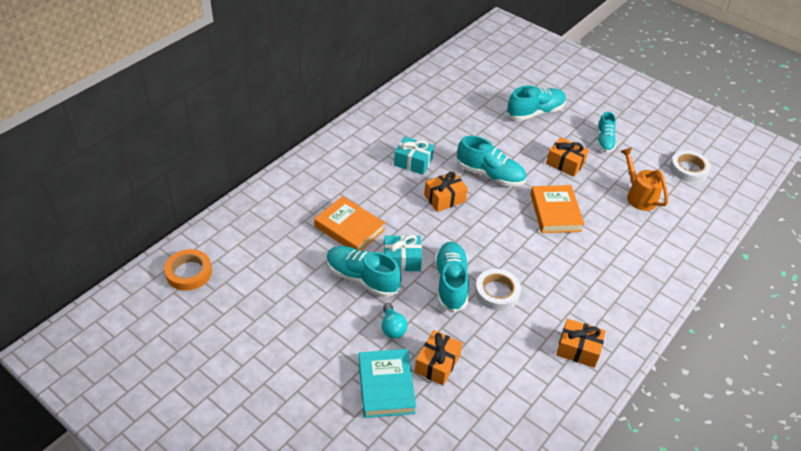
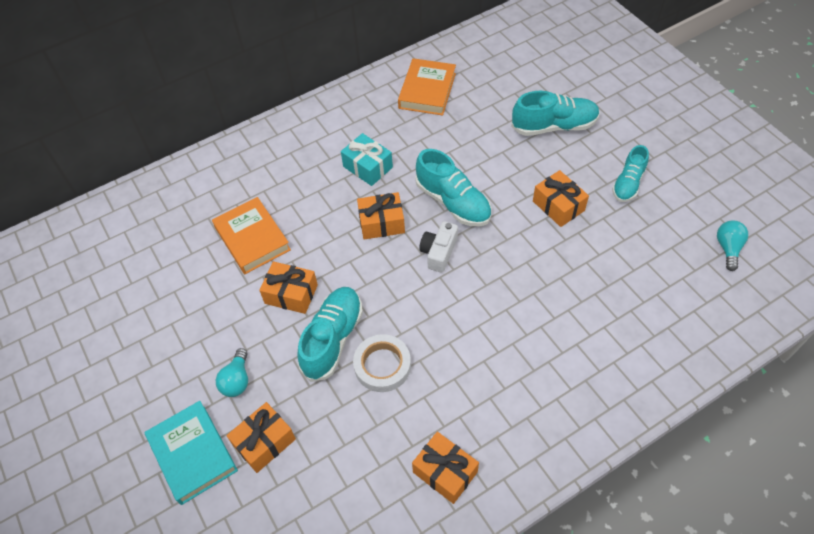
camera: 25 degrees right, 10 degrees up
orange tape [164,249,212,291] -> none
turquoise shoe [327,246,401,297] -> none
turquoise book [358,349,416,418] -> turquoise book turned 45 degrees counterclockwise [145,401,238,505]
turquoise gift [384,235,422,271] -> orange gift [259,261,318,314]
orange book [530,185,584,233] -> orange book moved to [398,58,456,116]
orange watering can [620,147,668,211] -> none
white tape [670,150,711,183] -> turquoise light bulb [717,220,748,271]
none -> white camera [419,221,458,273]

